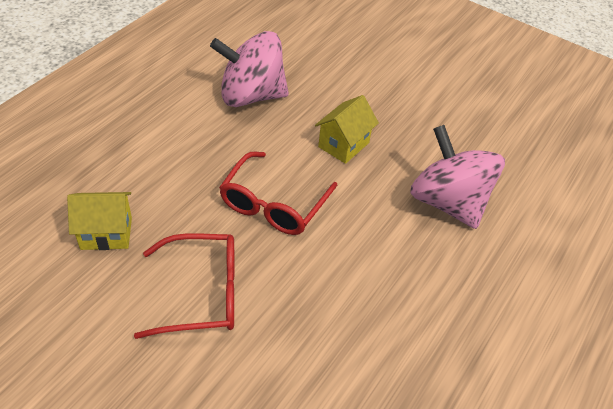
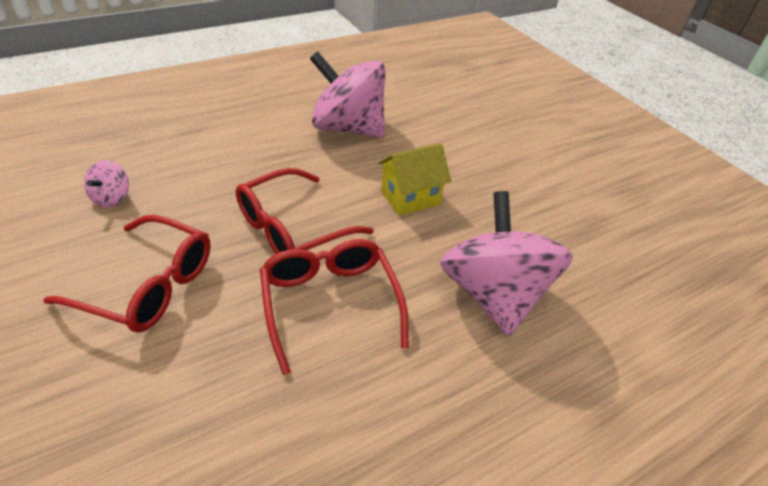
camera: 25 degrees right, 5 degrees down
yellow house [67,192,132,250] -> pink spinning top [84,160,129,208]
none -> red glasses [260,239,409,375]

